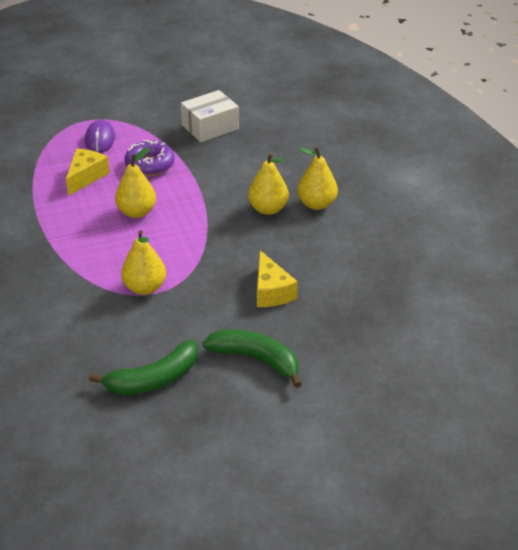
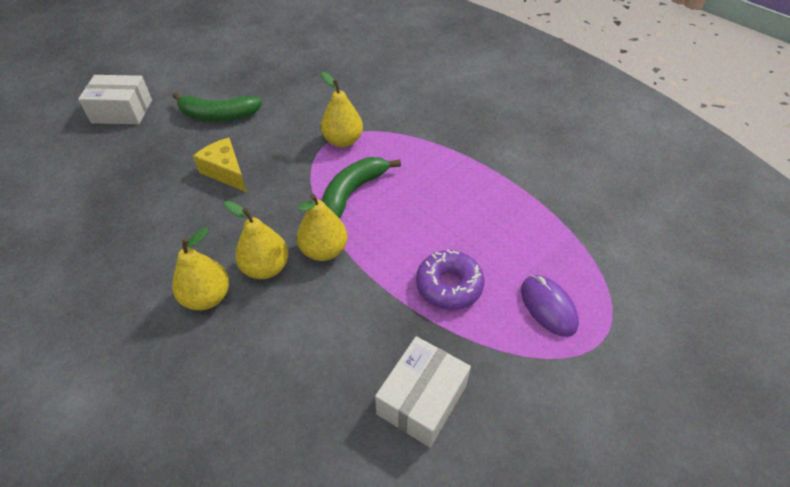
camera: 155 degrees right, 10 degrees up
yellow cheese [66,149,110,196] -> none
green banana [89,340,198,395] -> green banana moved to [322,157,401,219]
yellow pear [115,147,156,218] -> yellow pear moved to [297,194,348,261]
none -> white box [78,75,152,124]

